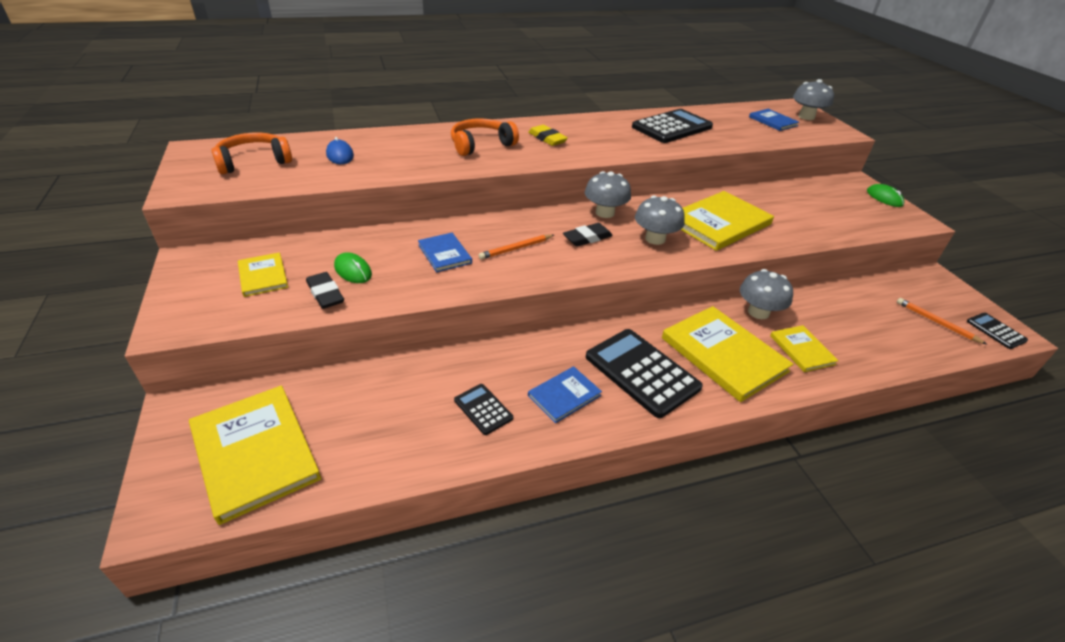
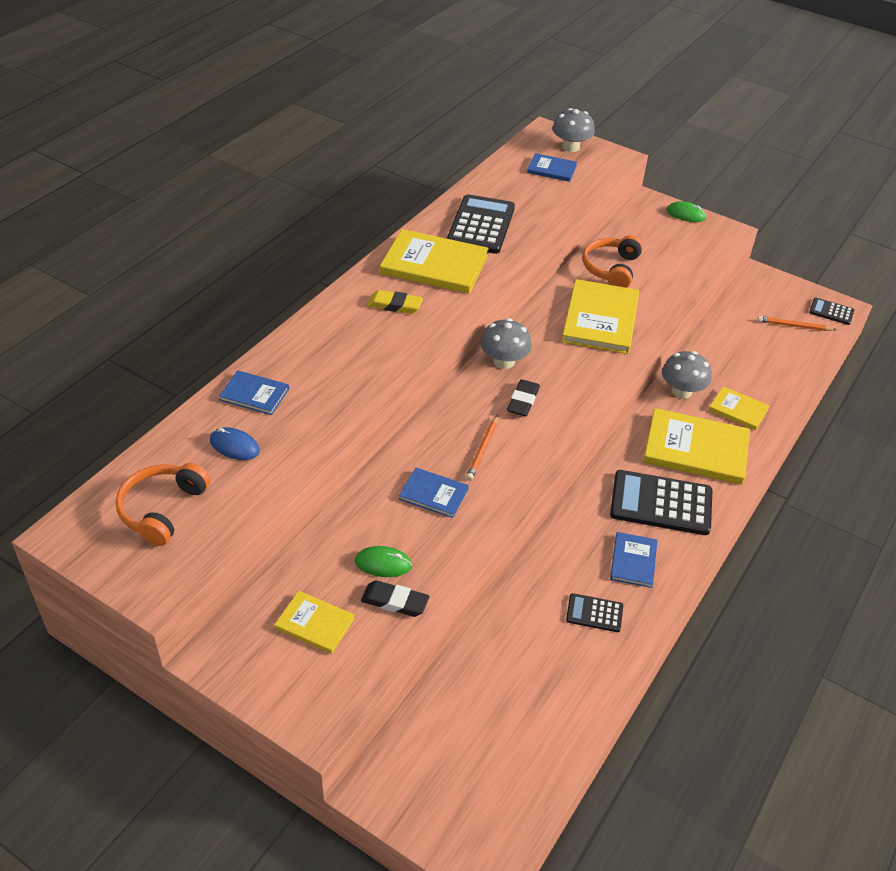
camera: 40 degrees left, 5 degrees up
yellow book [189,385,321,525] -> yellow book moved to [380,229,489,294]
orange headphones [451,118,519,156] -> orange headphones moved to [582,235,643,288]
grey mushroom [635,196,685,245] -> none
none -> blue book [219,370,289,415]

